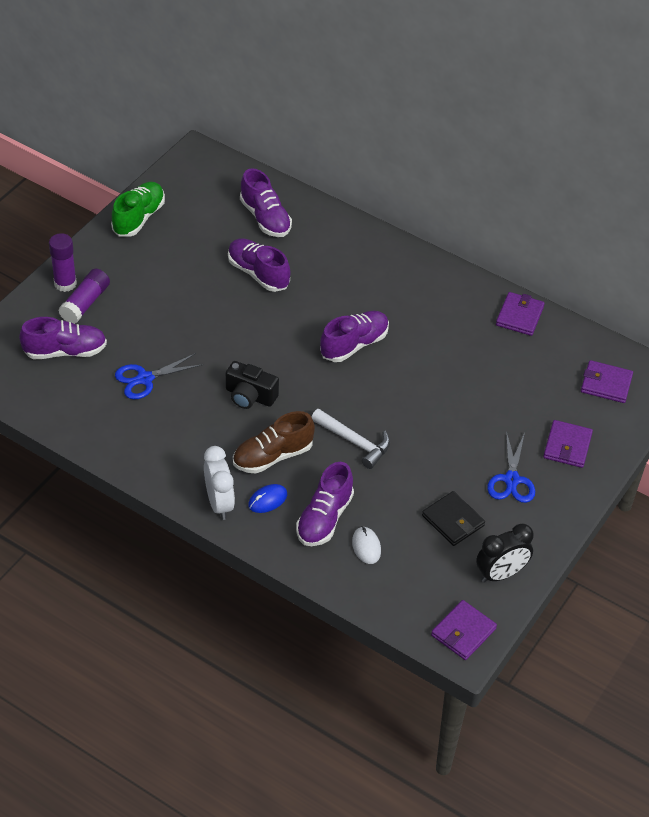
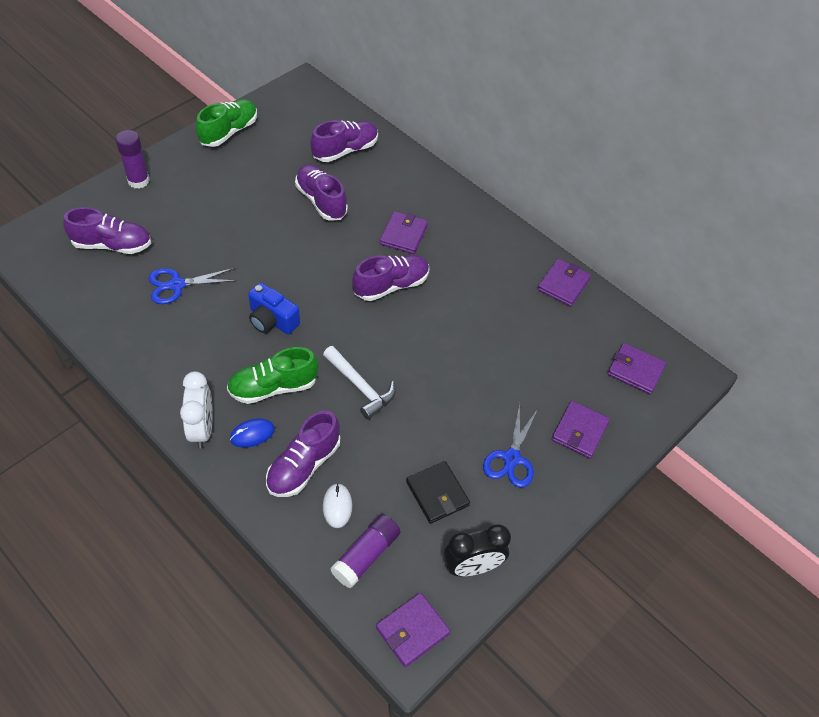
camera: 10 degrees right, 5 degrees up
purple glue stick [58,269,110,324] -> purple glue stick moved to [330,514,401,589]
black camera [226,361,279,409] -> blue camera [248,283,300,335]
brown shoe [233,411,315,474] -> green shoe [227,347,318,404]
purple shoe [240,168,292,237] -> purple shoe turned 105 degrees counterclockwise [311,120,378,162]
none -> purple wallet [380,211,428,254]

